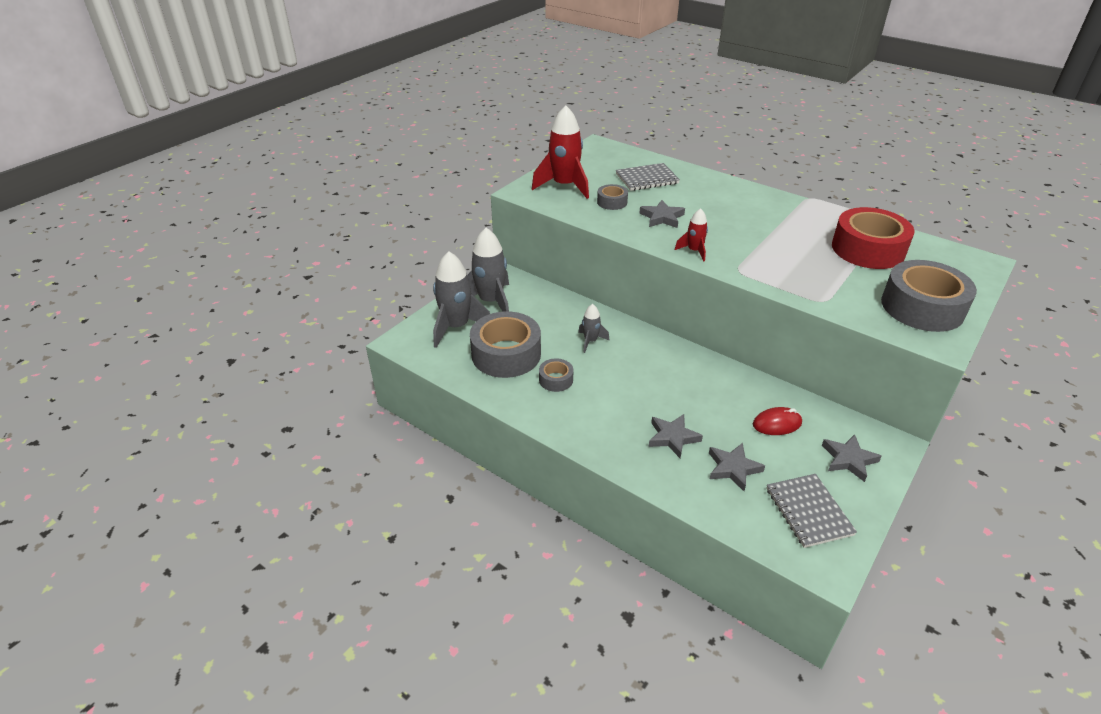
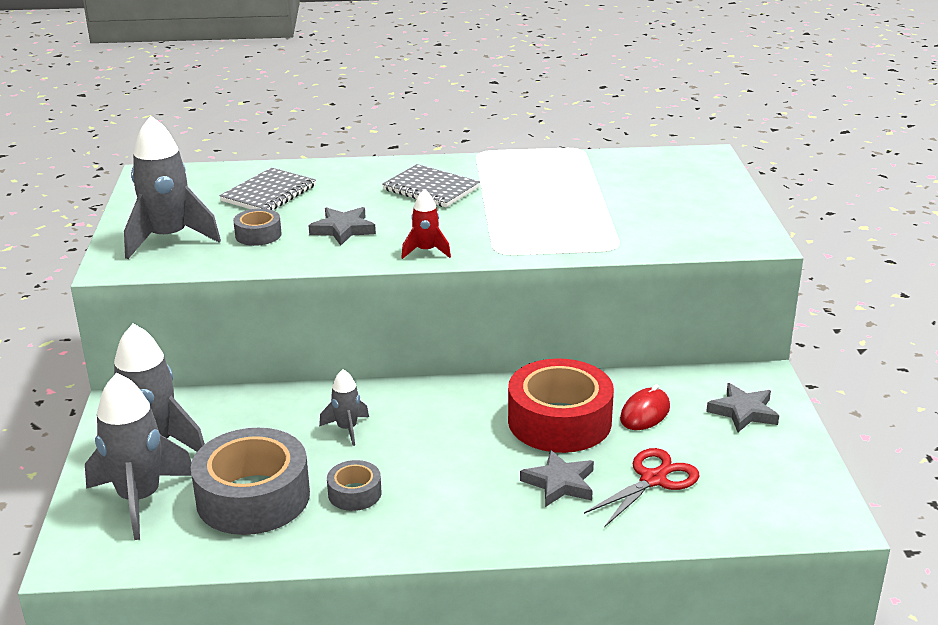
camera: 40 degrees left, 10 degrees down
red rocket [532,105,589,199] -> grey rocket [124,116,221,259]
grey star [709,443,765,491] -> red scissors [584,448,700,527]
grey notebook [766,474,857,548] -> grey notebook moved to [382,164,480,207]
red tape [832,207,914,269] -> red tape moved to [508,358,614,453]
grey tape [881,260,977,332] -> none

